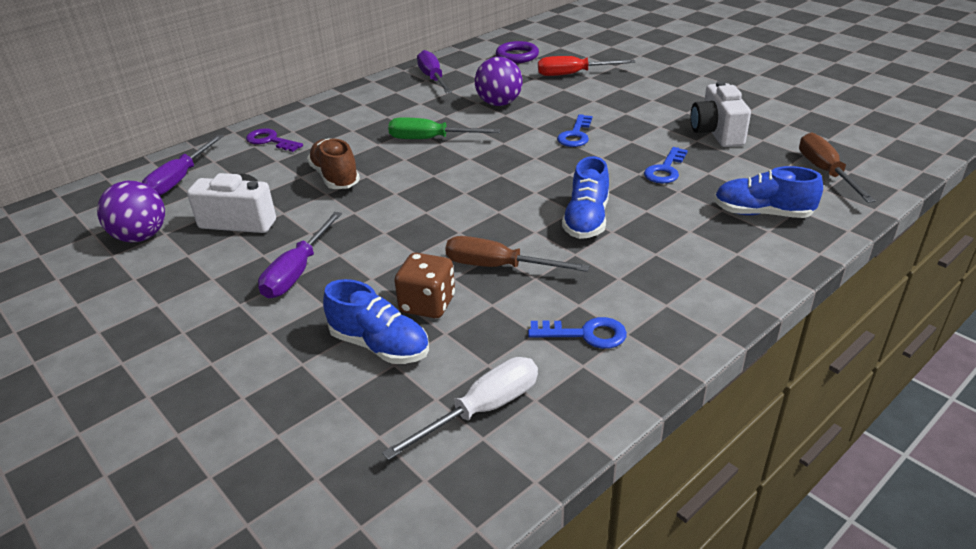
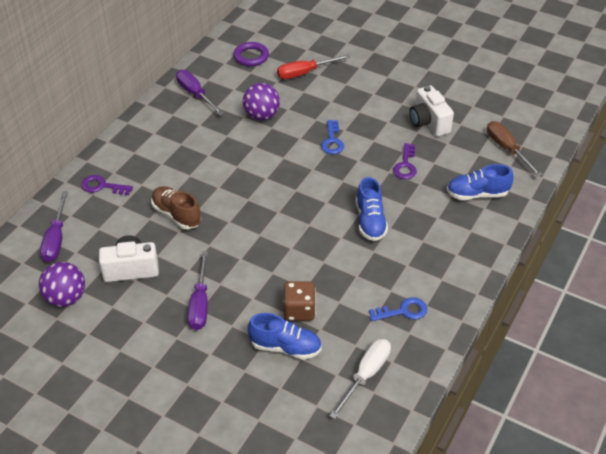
camera: 20 degrees left, 10 degrees up
green screwdriver [388,117,500,139] -> none
brown screwdriver [445,236,589,272] -> none
blue key [644,147,688,184] -> purple key [393,143,417,179]

